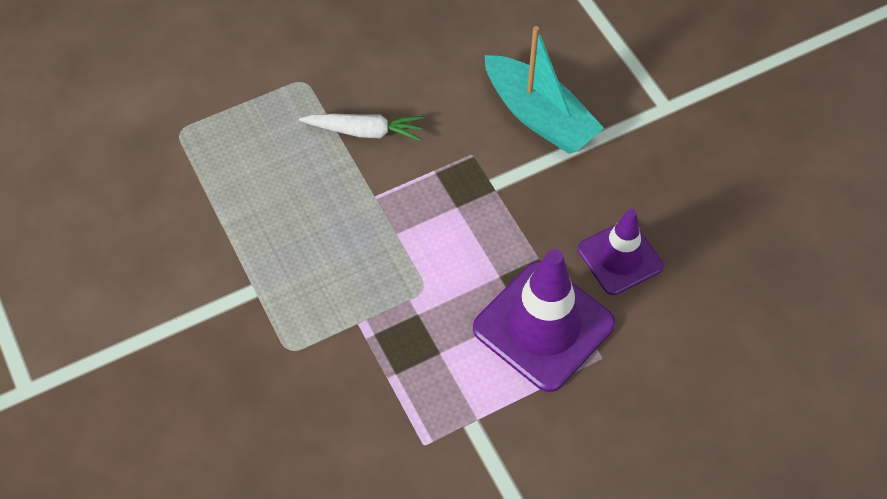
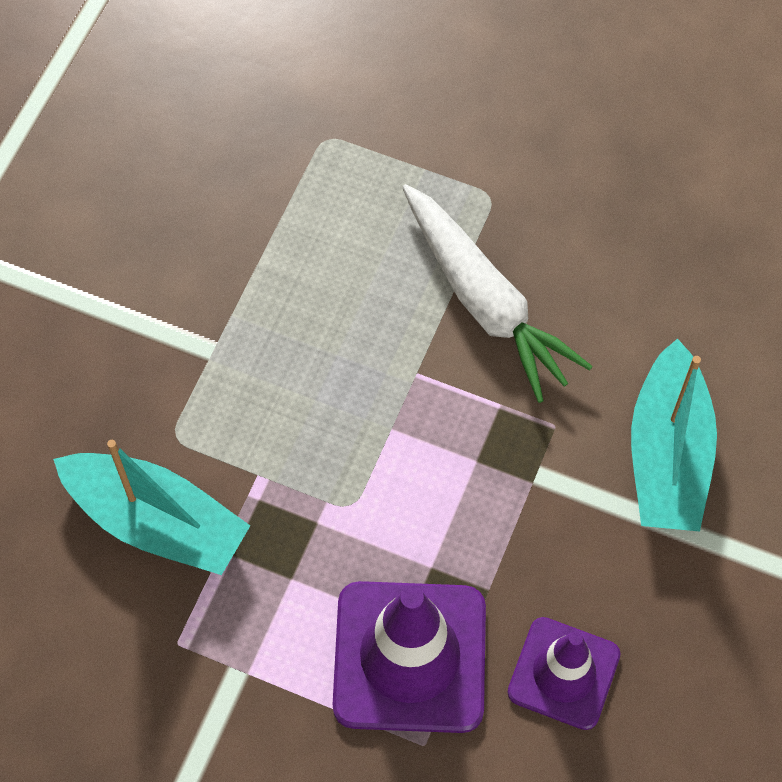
camera: 50 degrees right, 5 degrees up
white carrot [299,114,424,141] -> white carrot [402,184,593,403], size x1.63
none -> turquoise boat [53,440,250,575]

